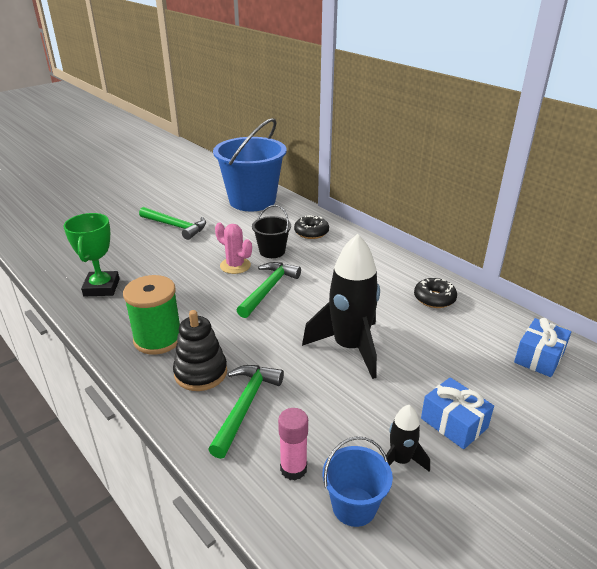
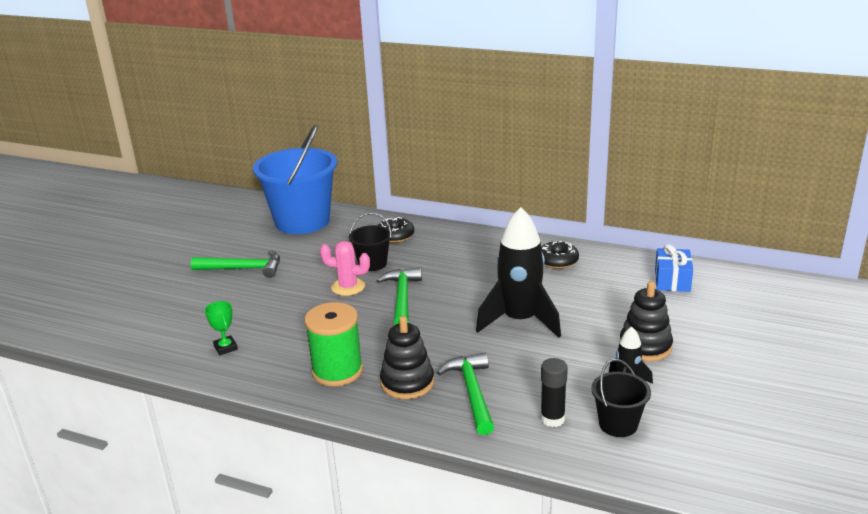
camera: 25 degrees left, 5 degrees down
green trophy [63,213,120,297] -> green trophy [205,301,238,355], size x0.56
pink glue stick [278,408,308,480] -> black glue stick [541,358,568,427]
blue bucket [323,436,393,527] -> black bucket [591,359,651,437]
blue gift [421,377,494,449] -> black stacking toy [620,281,673,361]

